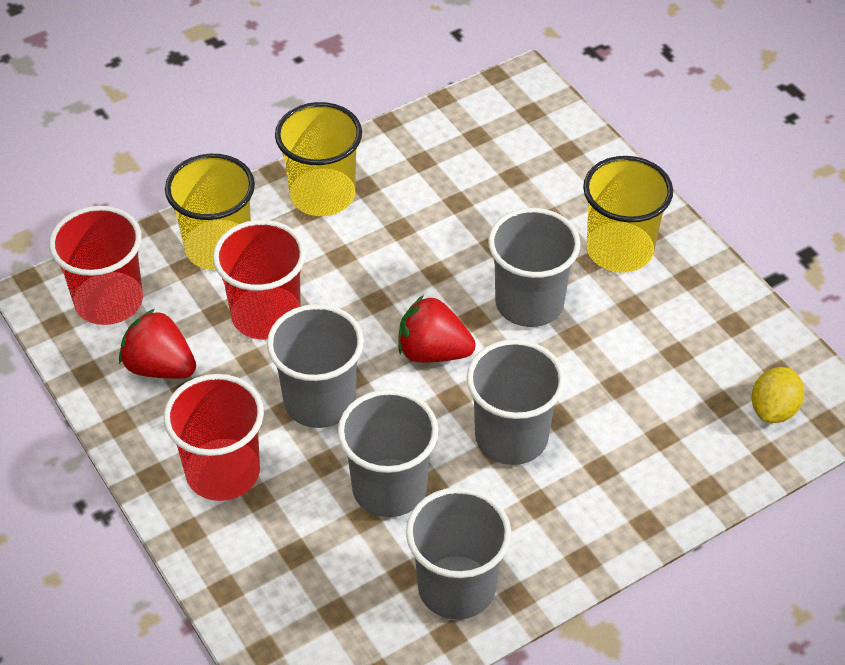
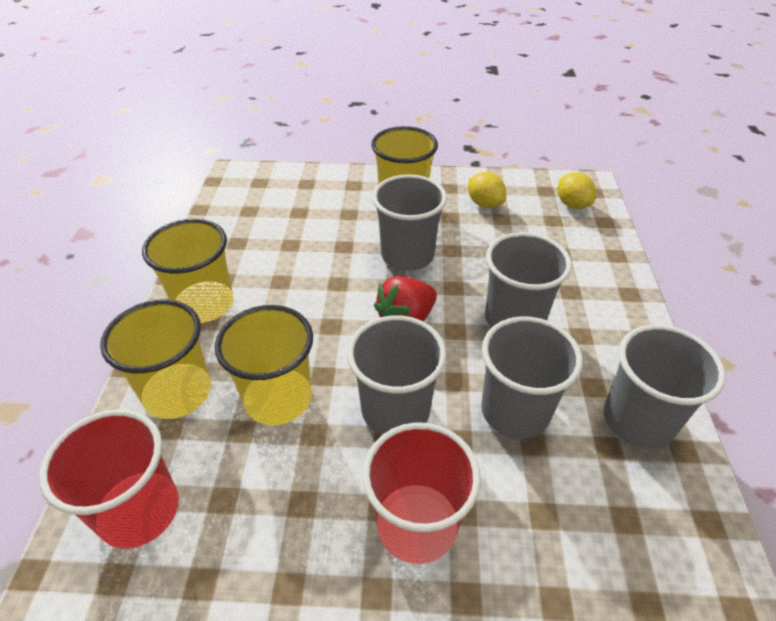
camera: 55 degrees left, 5 degrees down
red strawberry [119,309,196,379] -> none
red cup [213,220,306,340] -> yellow cup [215,305,313,425]
none -> yellow lemon [468,172,506,208]

